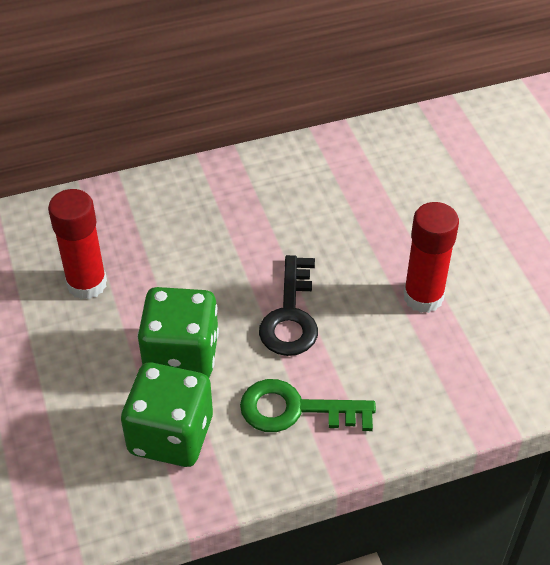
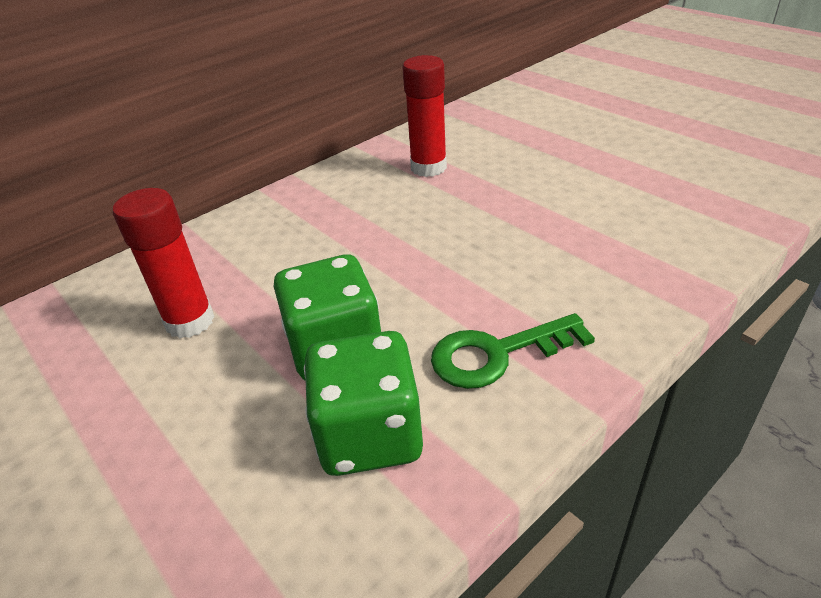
camera: 20 degrees left, 10 degrees down
black key [259,255,318,356] -> none
red glue stick [403,202,459,313] -> red glue stick moved to [402,55,447,177]

